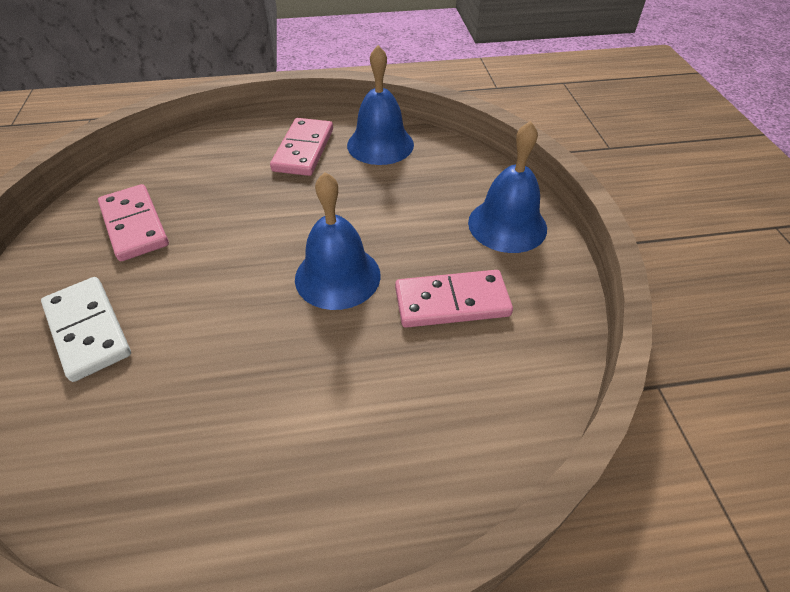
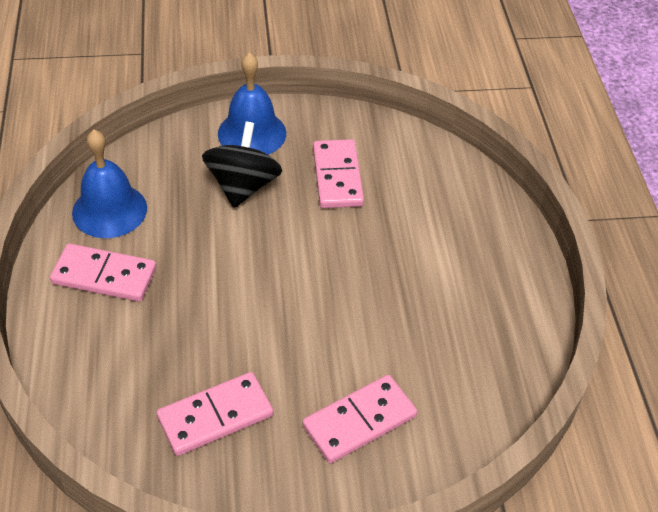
camera: 90 degrees left, 0 degrees up
white domino [41,277,131,382] -> pink domino [302,375,417,464]
blue bell [295,172,381,310] -> none
none -> black spinning top [202,121,282,208]

